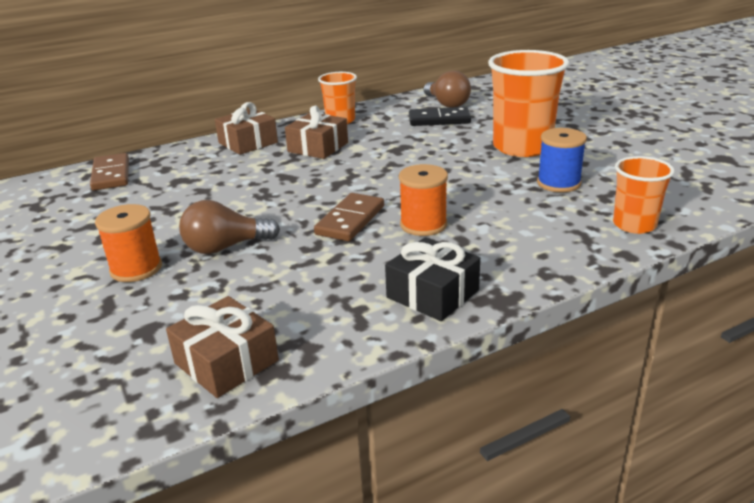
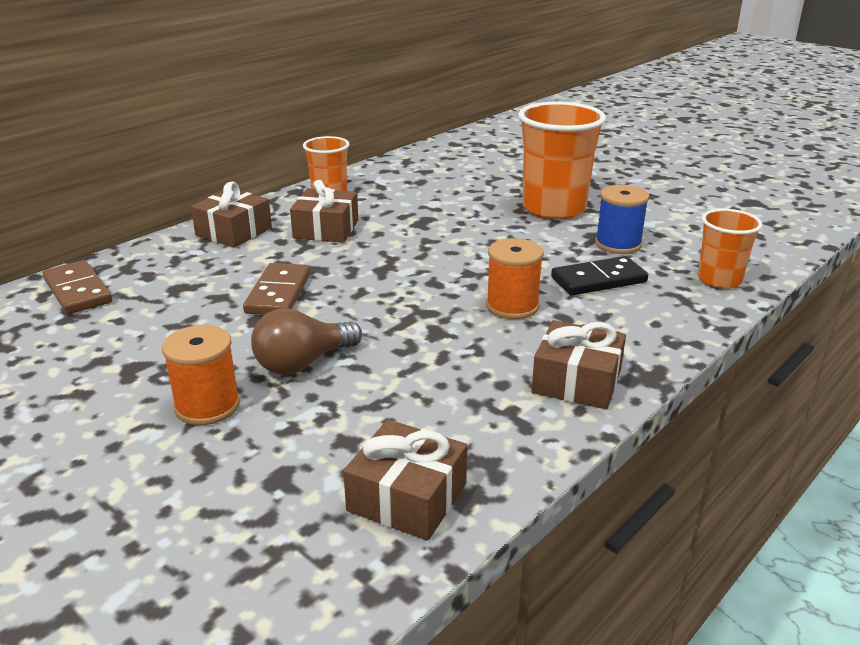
camera: 20 degrees left, 0 degrees up
brown domino [314,193,384,241] -> brown domino moved to [243,263,311,315]
black gift [385,237,480,321] -> brown gift [532,320,626,409]
black domino [409,107,471,126] -> black domino moved to [551,256,648,296]
brown light bulb [424,71,471,108] -> none

